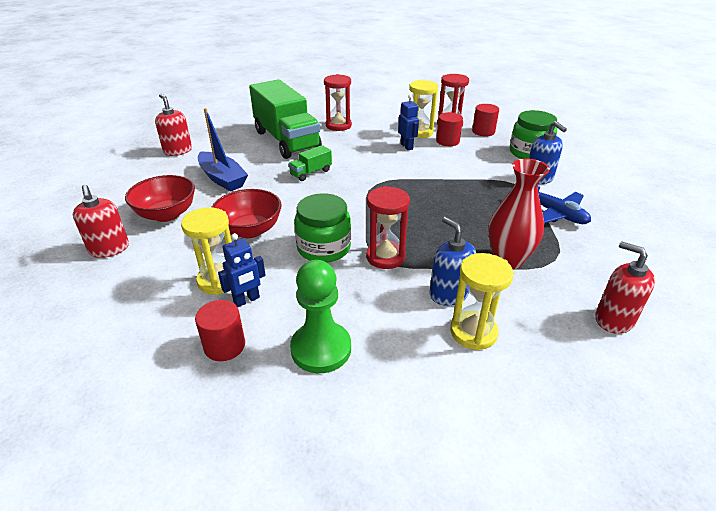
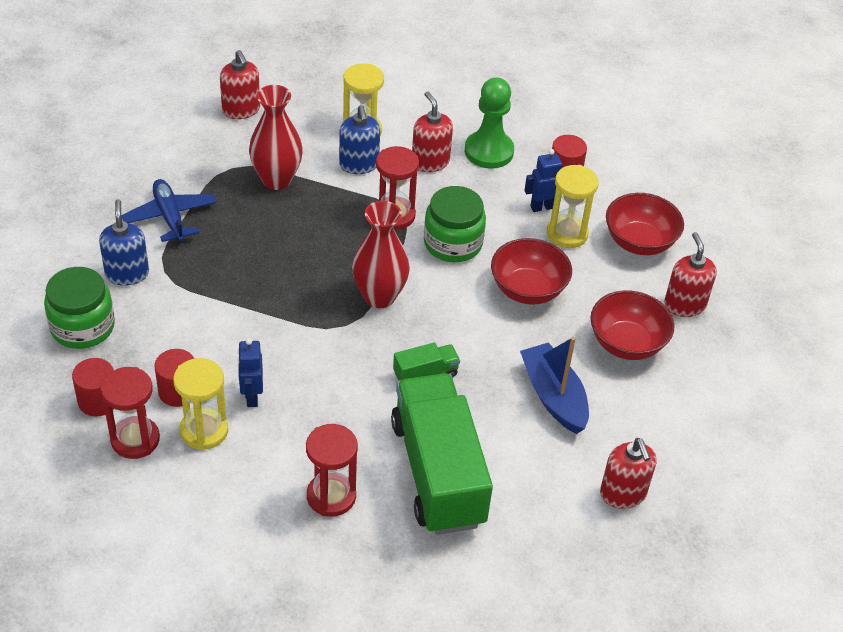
camera: 165 degrees left, 10 degrees up
none -> red vase [352,201,410,308]
none -> red soap dispenser [412,91,453,172]
none -> red bowl [606,193,684,255]

